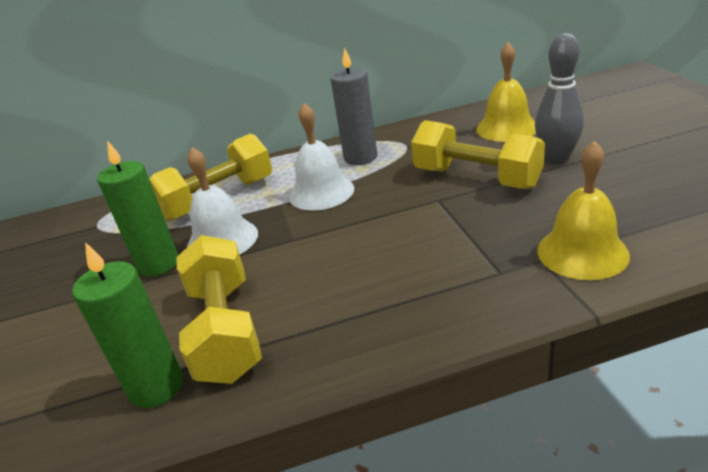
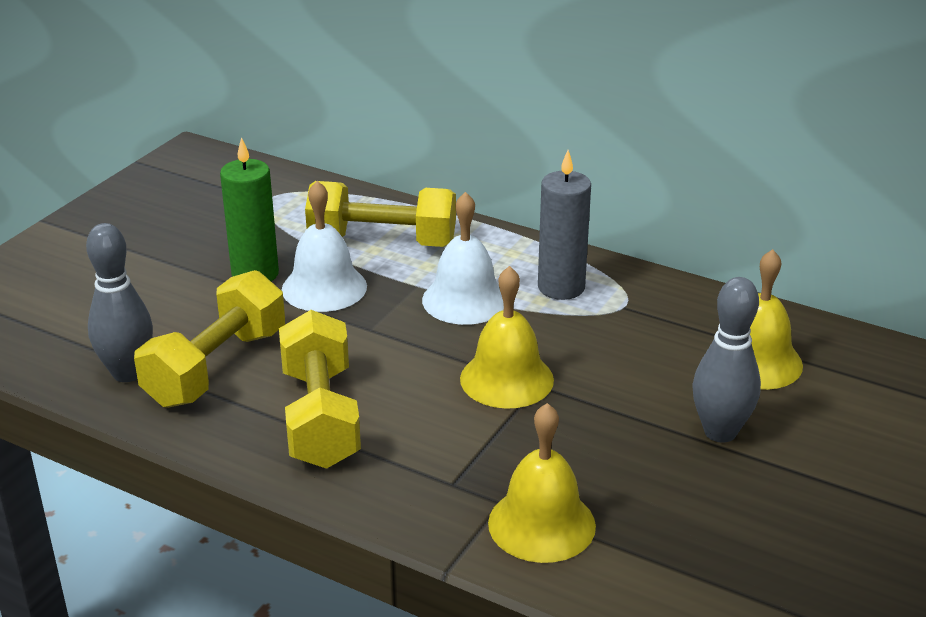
camera: 40 degrees right, 0 degrees up
green candle [72,242,183,408] -> grey bowling pin [86,223,153,382]
yellow dumbbell [411,120,545,189] -> yellow dumbbell moved to [279,310,361,469]
none -> yellow bell [460,266,554,409]

